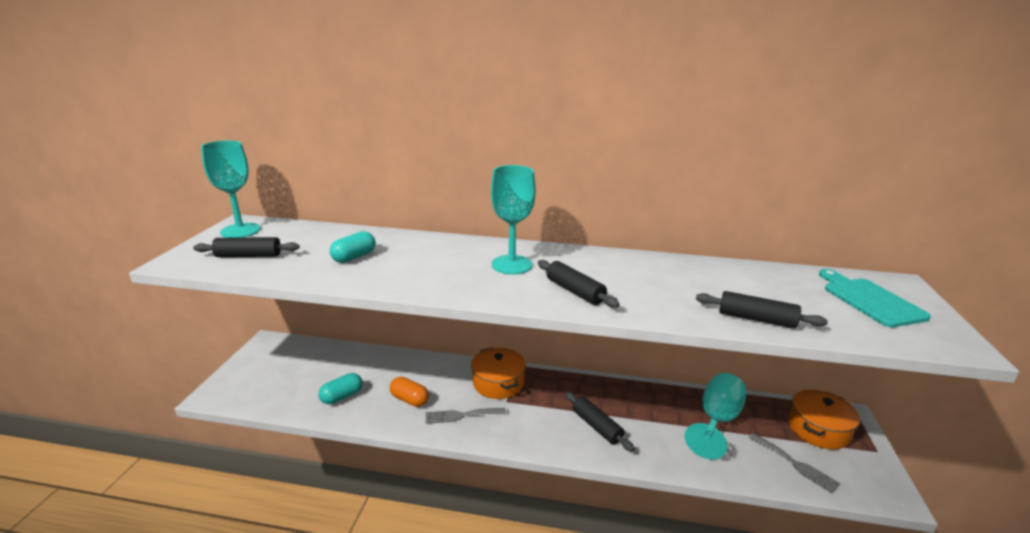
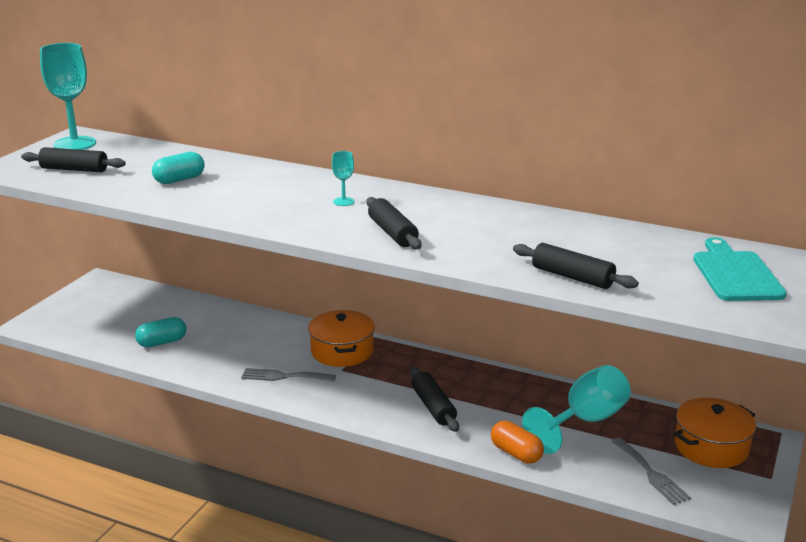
camera: 15 degrees right, 0 degrees up
orange capsule [390,377,429,407] -> orange capsule moved to [491,421,544,463]
turquoise goblet [491,165,536,274] -> turquoise goblet [332,151,354,206], size x0.45

